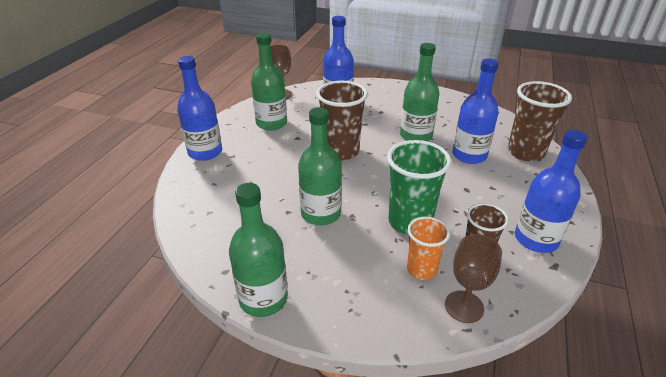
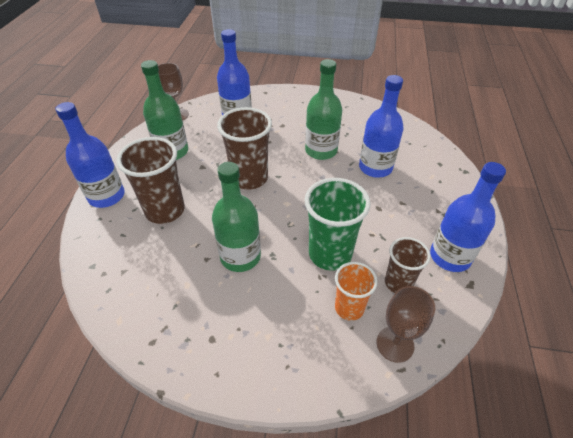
camera: 10 degrees left, 10 degrees up
green bottle [229,183,288,317] -> none
brown cup [508,81,572,162] -> brown cup moved to [117,137,185,224]

